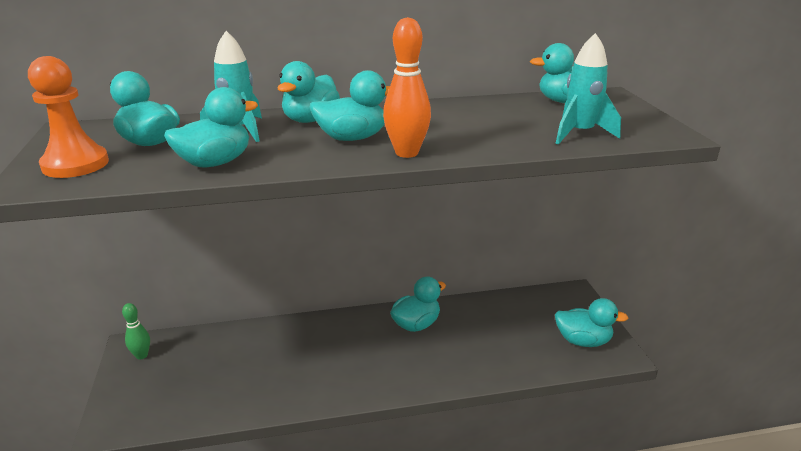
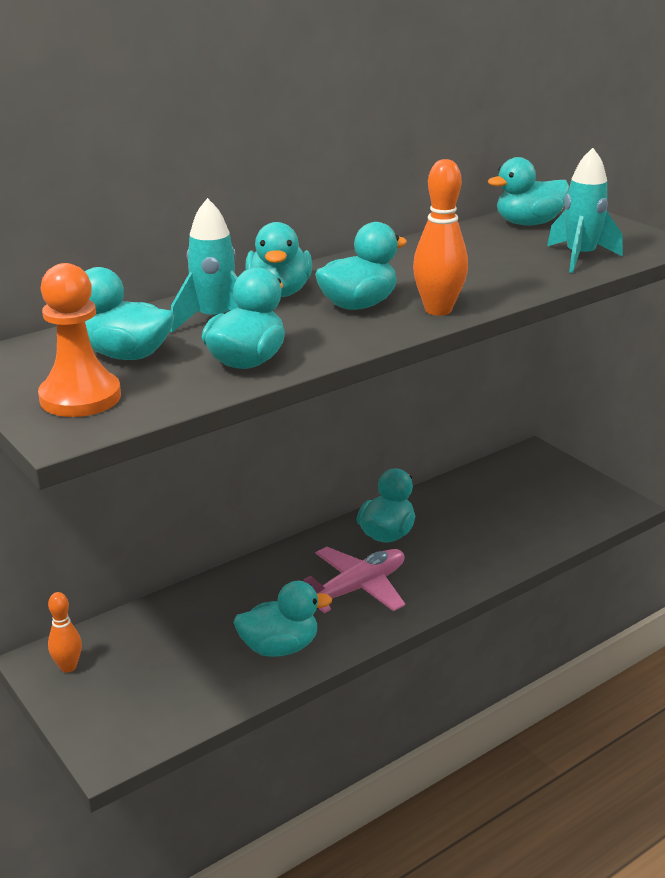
camera: 25 degrees left, 0 degrees up
green bowling pin [122,303,150,360] -> orange bowling pin [48,592,82,673]
turquoise duck [555,298,629,347] -> turquoise duck moved to [233,581,332,657]
none -> pink plane [303,547,405,613]

